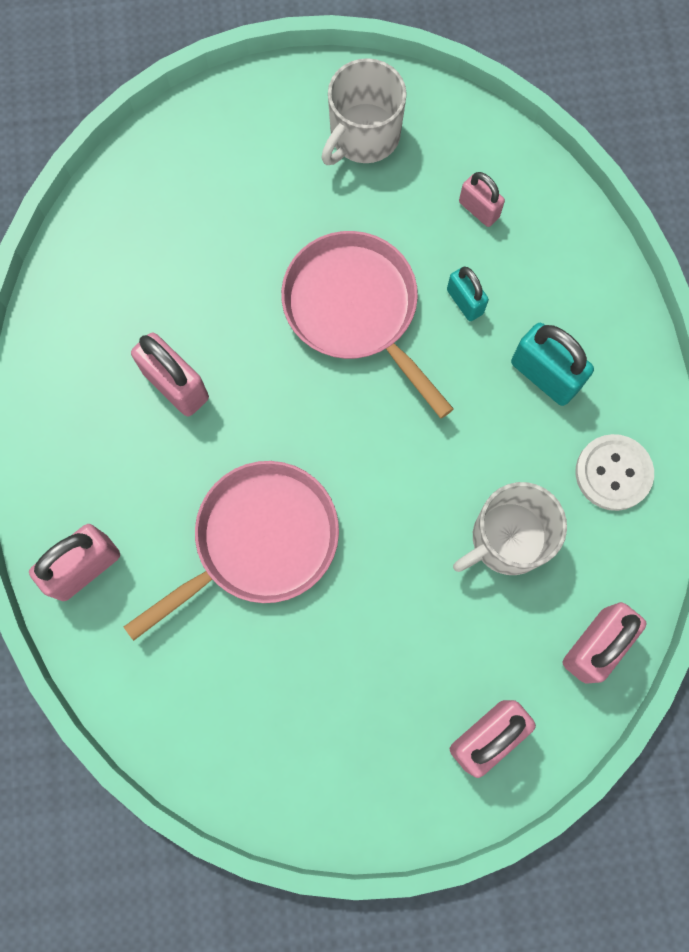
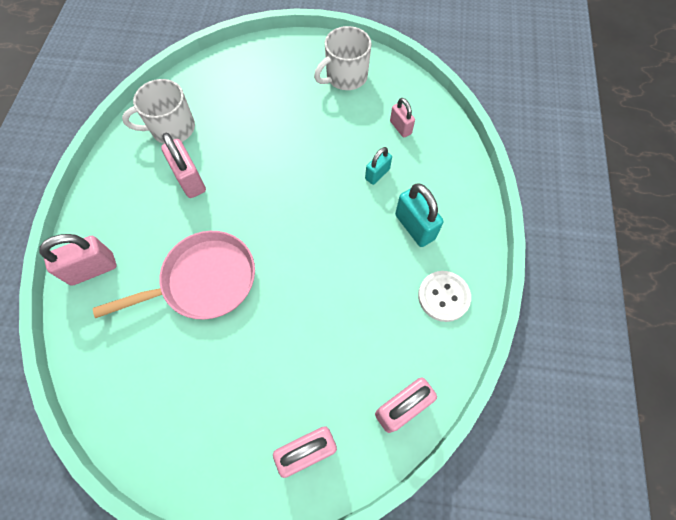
camera: 15 degrees right, 10 degrees down
pink pan [281,231,454,418] -> none
turquoise padlock [447,266,489,321] -> turquoise padlock turned 60 degrees clockwise [365,147,392,185]
white mug [453,482,567,575] -> white mug moved to [122,79,195,144]

